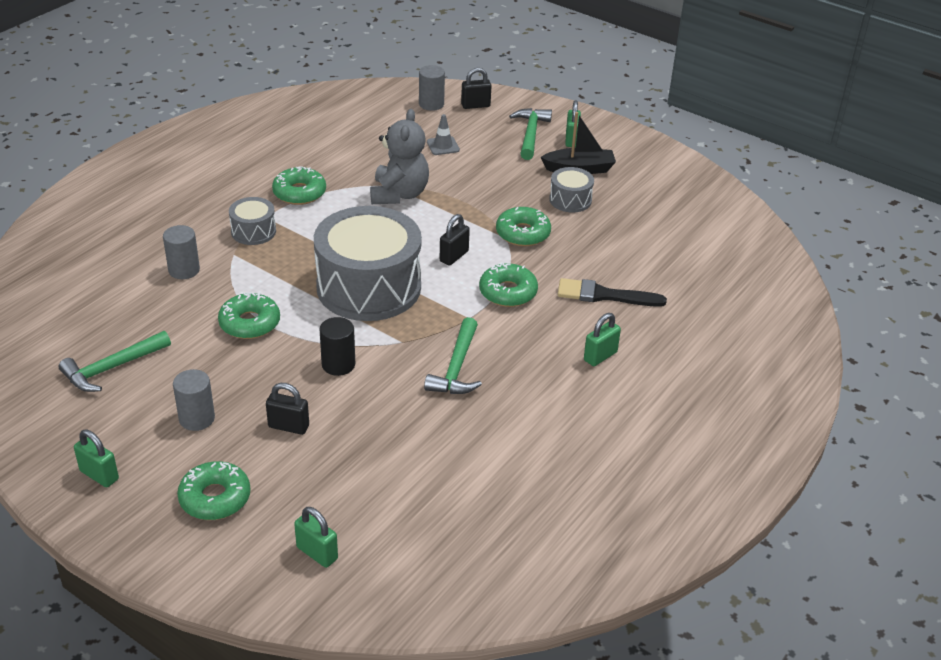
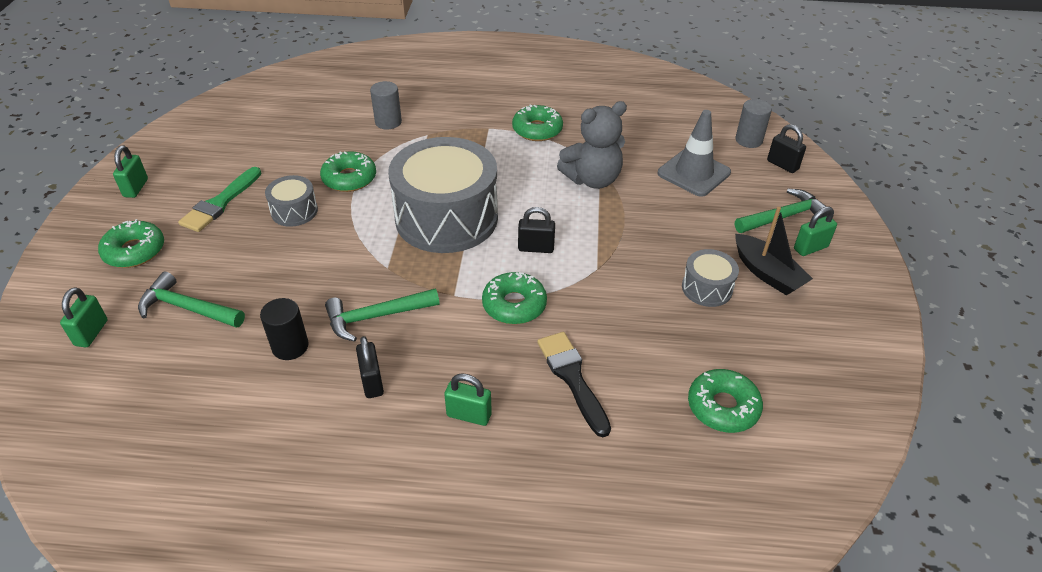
camera: 60 degrees right, 5 degrees up
green hammer [59,331,171,392] -> green hammer moved to [138,272,245,328]
grey cylinder [173,369,215,431] -> green brush [178,167,262,232]
grey drum [229,197,276,245] -> grey drum moved to [265,175,318,227]
black padlock [266,383,309,435] -> black padlock moved to [356,336,384,398]
black cylinder [319,317,355,376] -> black cylinder moved to [260,298,309,360]
grey traffic cone [427,114,460,155] -> grey traffic cone [658,110,731,197], size x1.87
green donut [496,207,551,246] -> green donut moved to [688,369,763,433]

